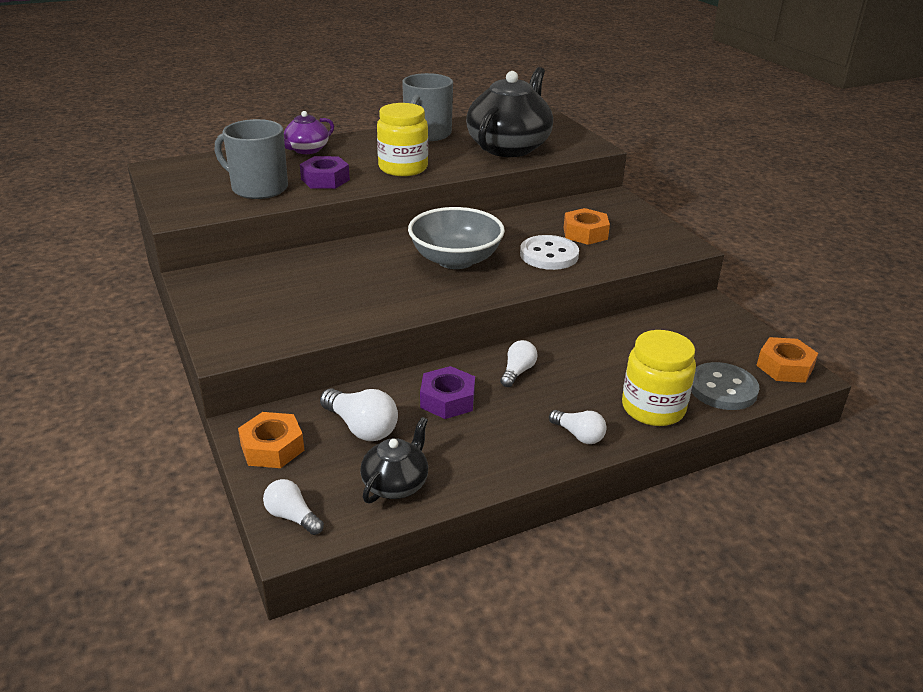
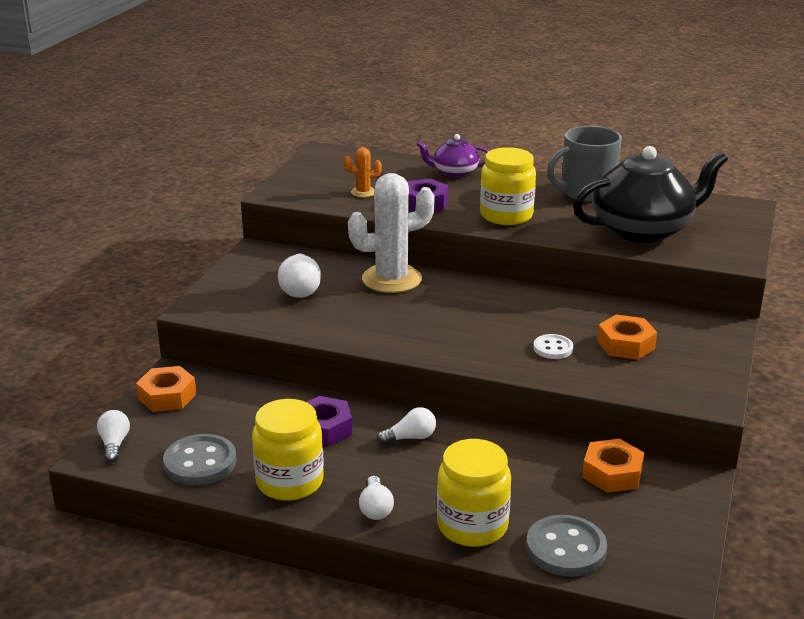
camera: 45 degrees right, 5 degrees down
grey mug [215,119,288,199] -> orange cactus [344,147,382,197]
white light bulb [320,388,398,441] -> white light bulb moved to [278,253,321,298]
black teapot [360,417,428,503] -> grey button [163,434,237,485]
grey bowl [408,207,505,269] -> none
white button [520,235,579,270] -> white button [533,334,573,359], size x0.59
orange nut [756,337,818,383] -> orange nut moved to [582,439,644,493]
none -> yellow jar [252,399,324,501]
none -> white cactus [348,173,435,293]

